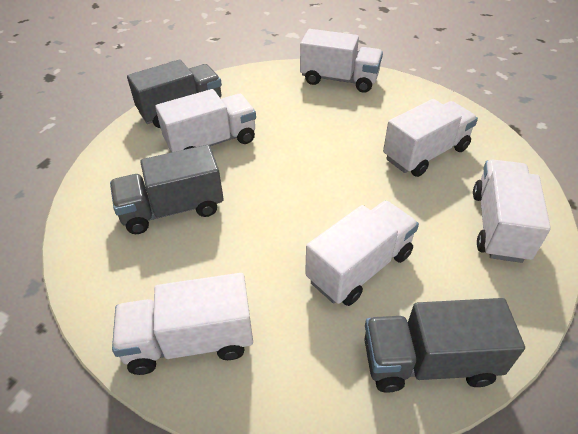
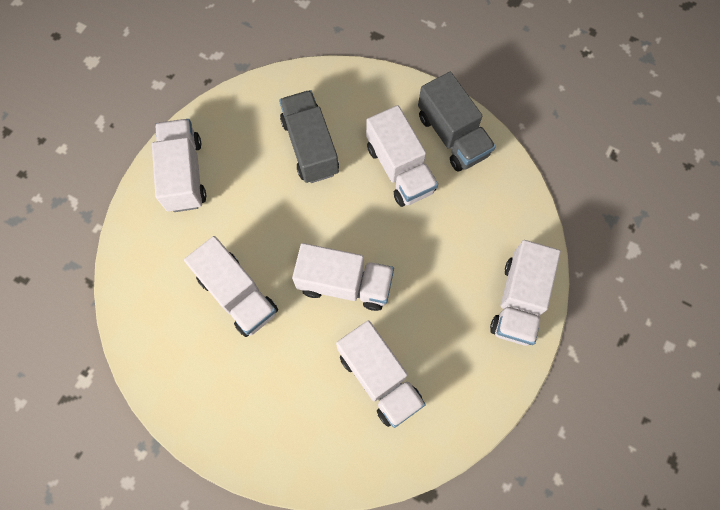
camera: 90 degrees right, 25 degrees up
grey truck [364,298,525,393] -> none
white truck [473,160,551,263] -> white truck moved to [292,243,394,311]

